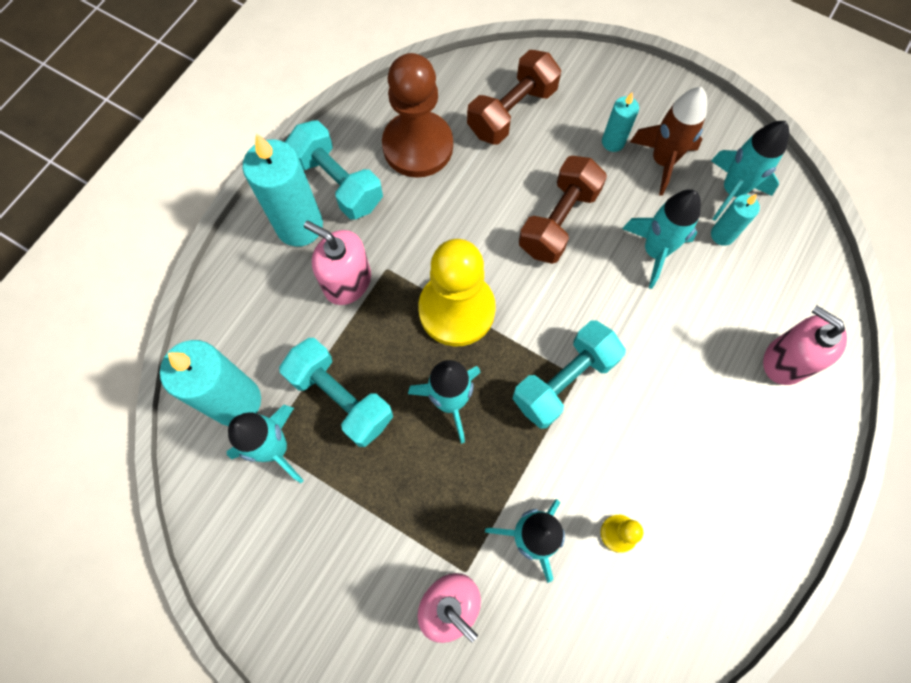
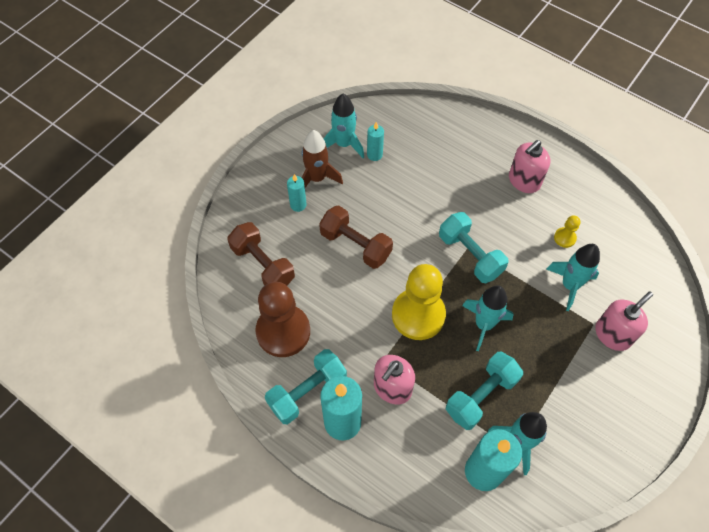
camera: 85 degrees left, 10 degrees down
turquoise rocket [622,189,701,289] -> none
pink soap dispenser [763,306,847,385] -> pink soap dispenser moved to [509,140,550,193]

